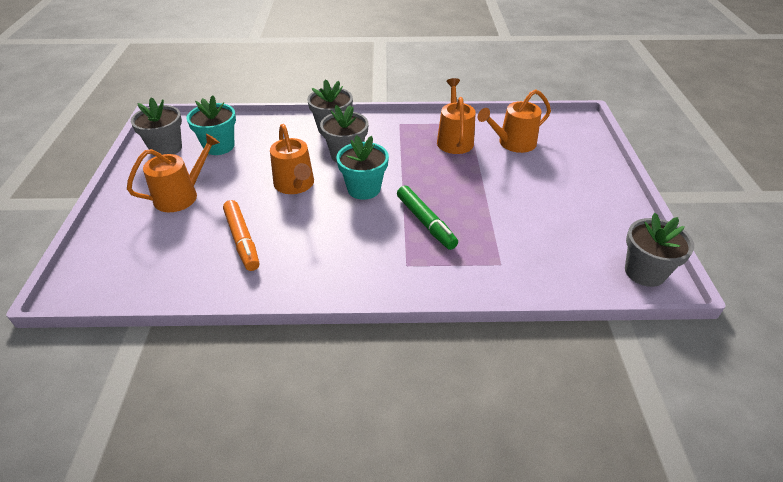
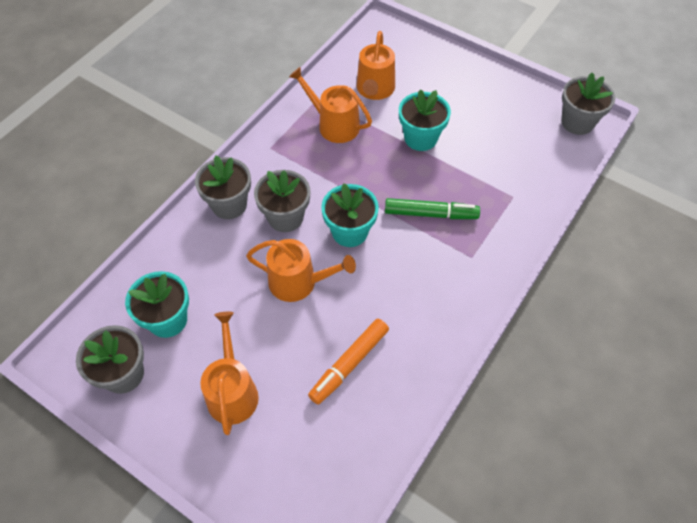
camera: 55 degrees left, 15 degrees up
orange marker [223,200,259,271] -> orange marker turned 120 degrees clockwise [308,319,389,405]
none -> turquoise flower pot [399,90,451,151]

